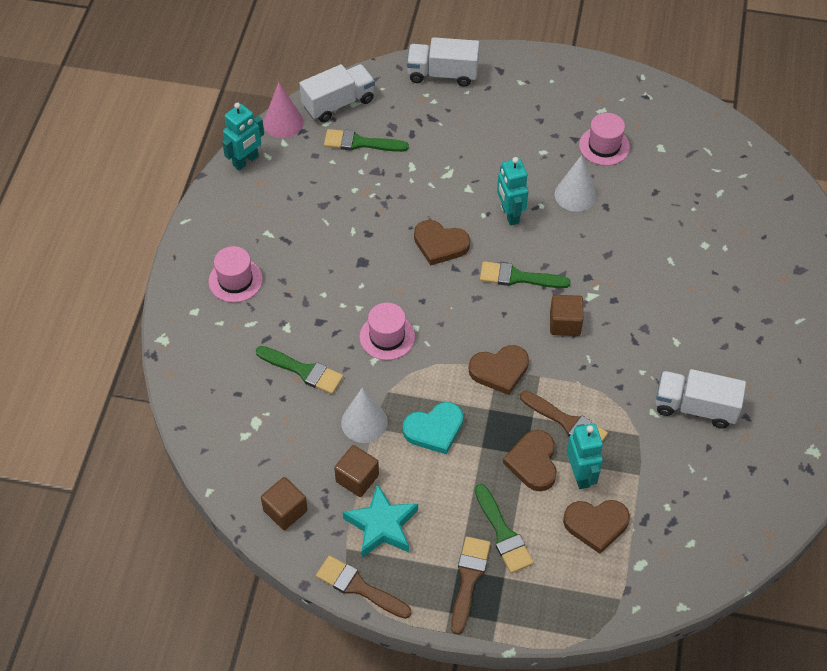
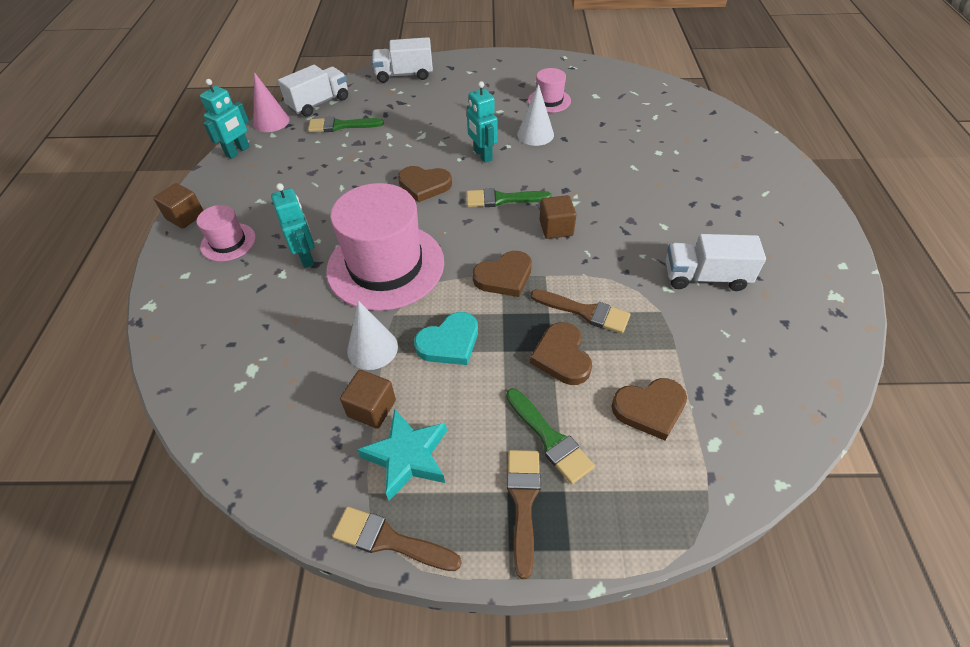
camera: 10 degrees left, 5 degrees down
green brush [256,346,343,394] -> none
brown cube [261,477,308,530] -> brown cube moved to [153,183,204,229]
pink hat [359,303,415,360] -> pink hat [326,183,444,311], size x2.09
turquoise robot [567,423,603,489] -> turquoise robot moved to [271,183,315,268]

